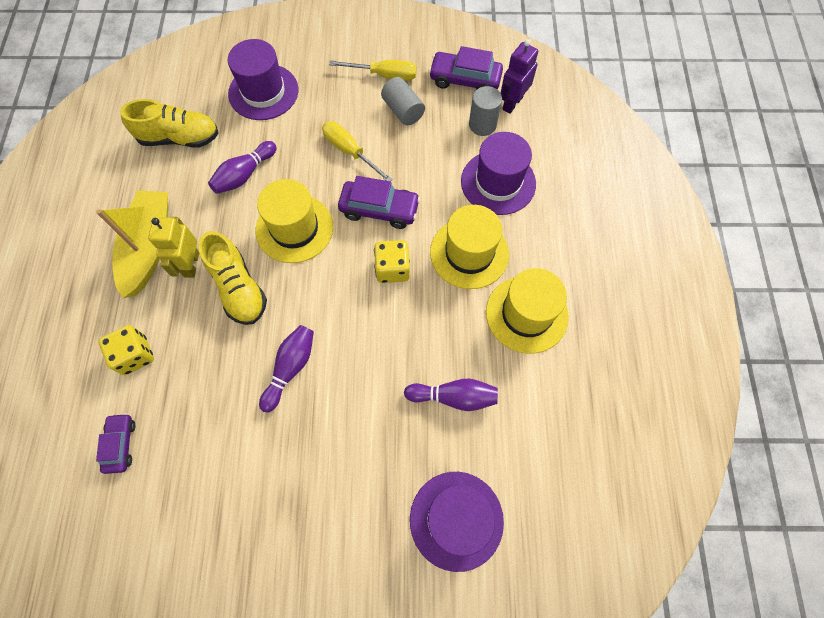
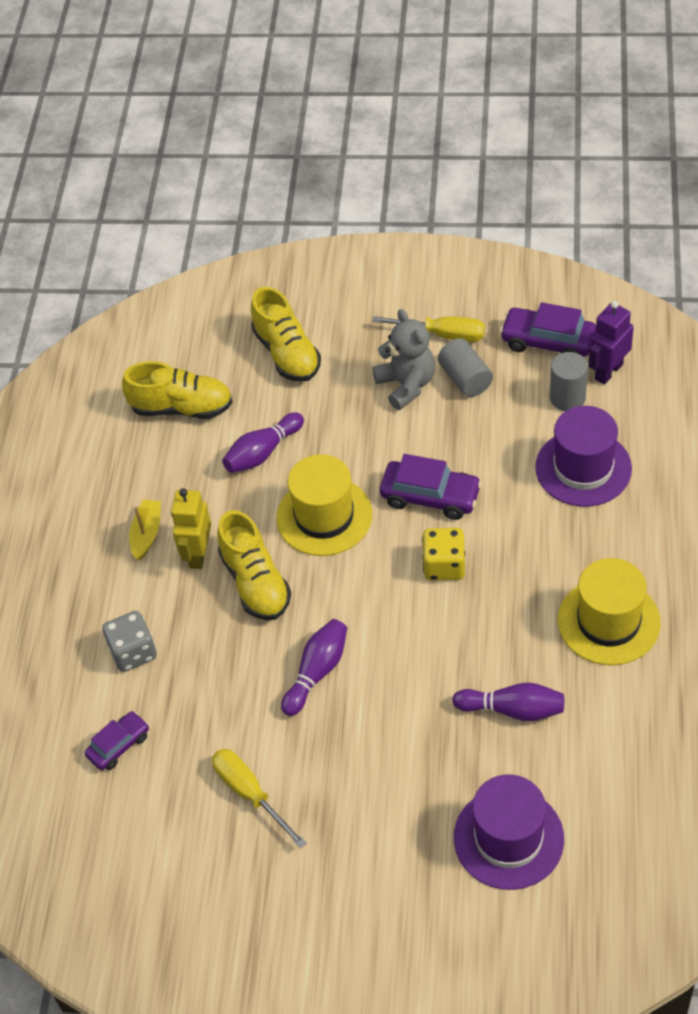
camera: 10 degrees right, 15 degrees down
yellow boat [96,190,168,298] -> yellow boat [129,500,161,561], size x0.50
purple car [96,413,135,474] -> purple car turned 45 degrees clockwise [85,711,149,770]
yellow dice [98,325,154,375] -> grey dice [102,611,157,672]
purple hat [228,39,298,120] -> yellow shoe [251,287,321,382]
yellow screwdriver [322,121,393,181] -> yellow screwdriver moved to [212,749,307,849]
yellow hat [430,205,509,289] -> none
none -> grey teddy bear [372,309,435,410]

